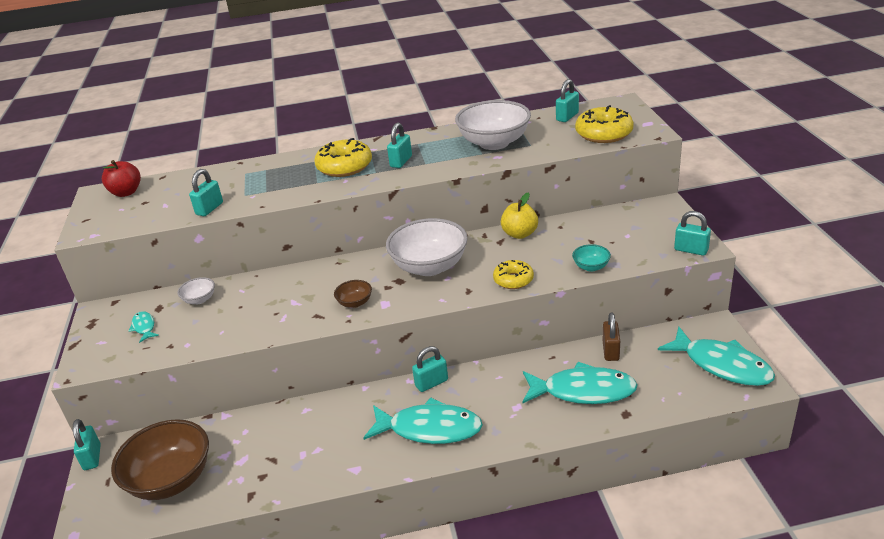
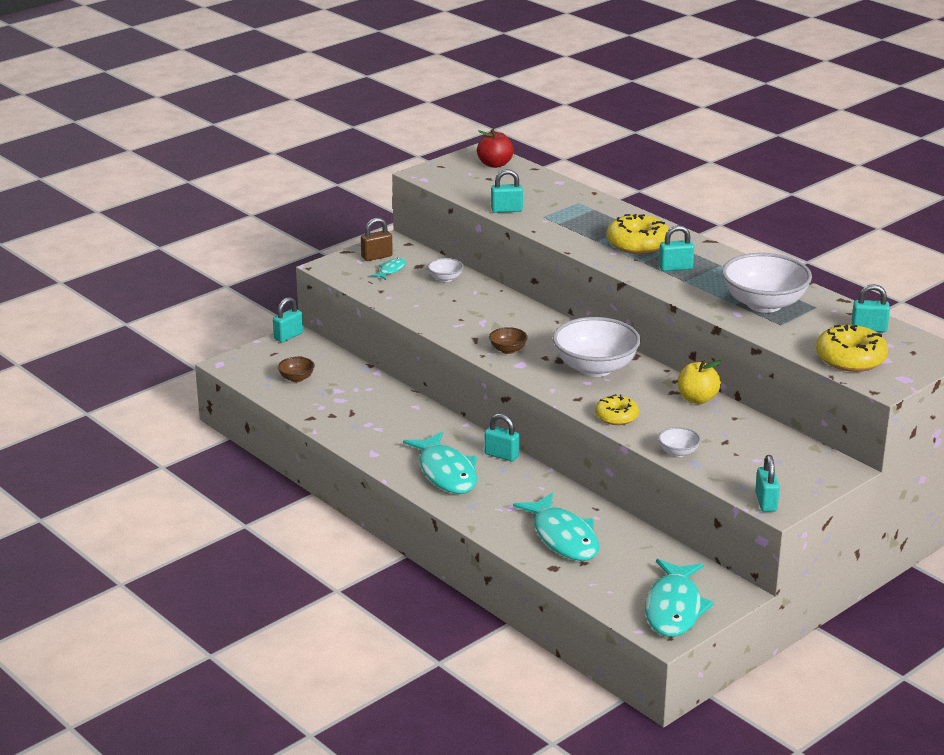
camera: 55 degrees right, 5 degrees down
brown bowl [111,419,209,500] -> brown bowl [278,357,315,382], size x0.45
turquoise bowl [572,244,611,272] -> white bowl [658,427,701,457]
brown padlock [603,313,620,361] -> brown padlock moved to [361,218,393,261]

